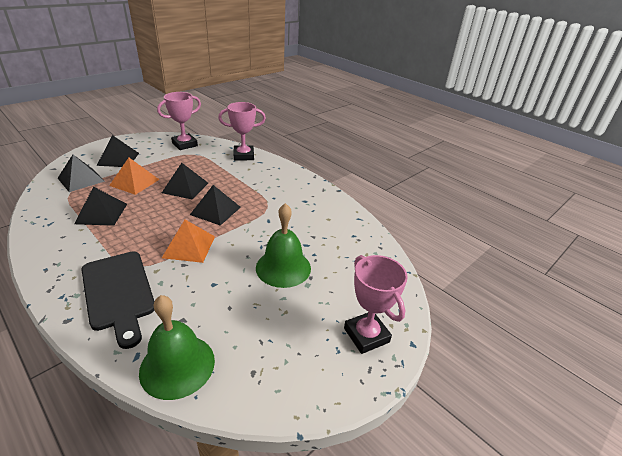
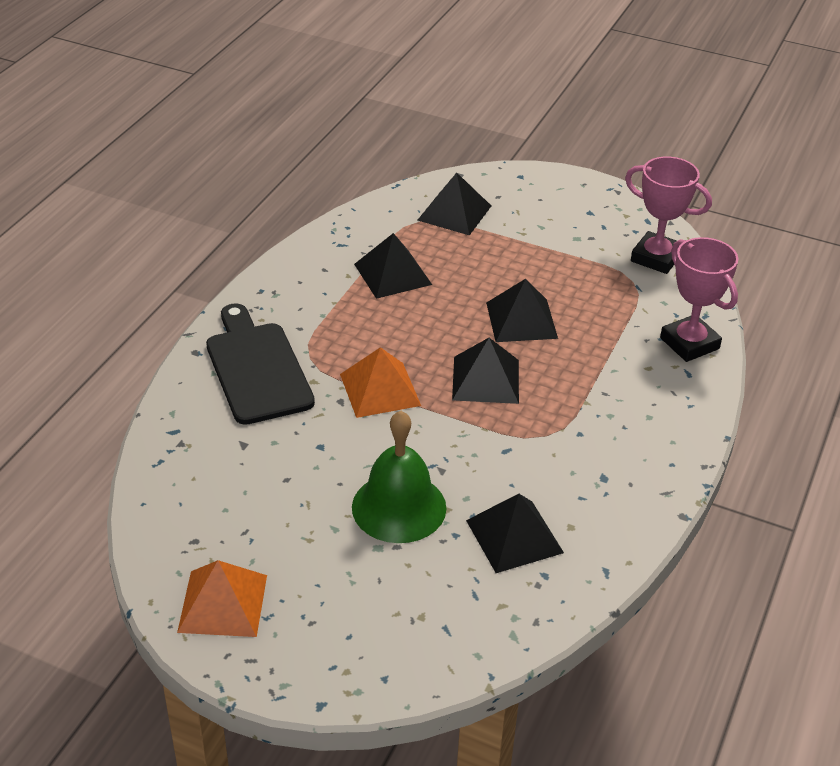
camera: 70 degrees right, 5 degrees up
black cutting board [81,251,155,349] -> black cutting board turned 120 degrees clockwise [206,303,315,425]
black pyramid [97,135,139,167] -> black pyramid moved to [466,494,564,573]
orange pyramid [109,158,159,195] -> orange pyramid moved to [177,560,267,637]
green bell [139,295,215,400] -> none
pink trophy [344,255,408,354] -> none

